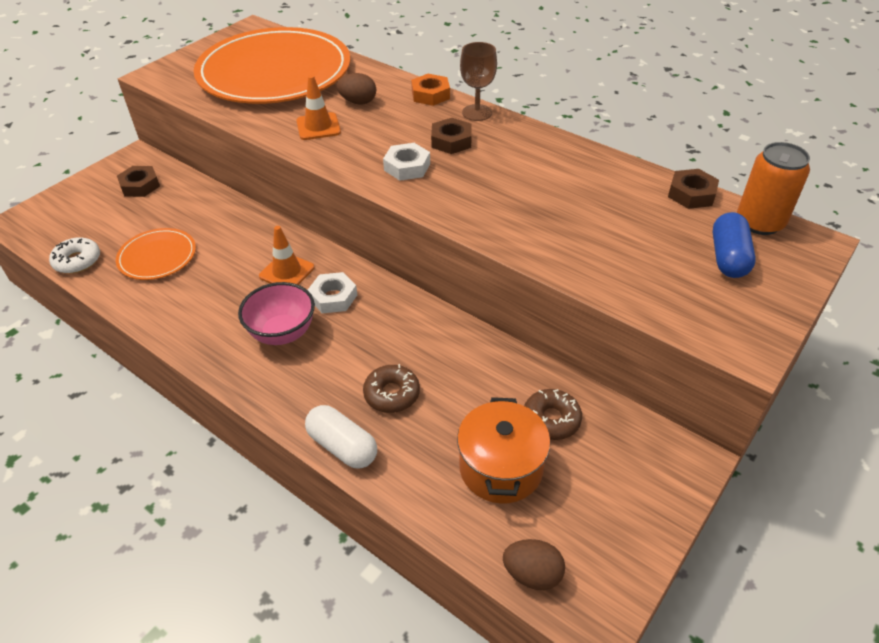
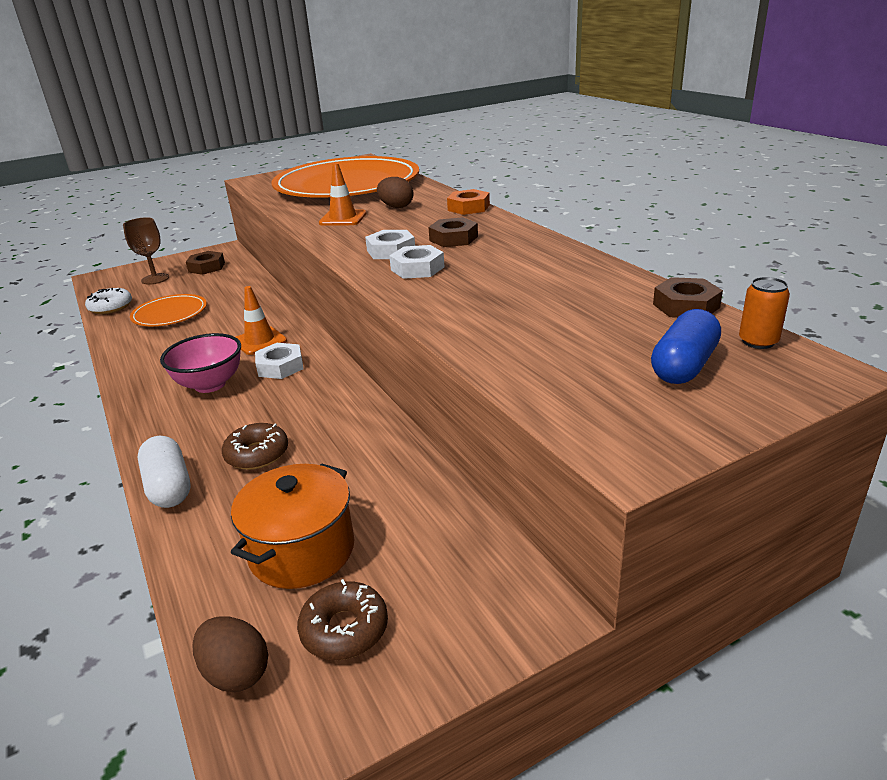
camera: 25 degrees right, 15 degrees down
brown goblet [460,42,497,121] -> brown goblet moved to [123,217,169,285]
brown donut [524,389,582,440] -> brown donut moved to [297,579,388,660]
orange can [737,142,810,235] -> orange can [739,277,790,349], size x0.57
none -> white nut [389,245,444,279]

